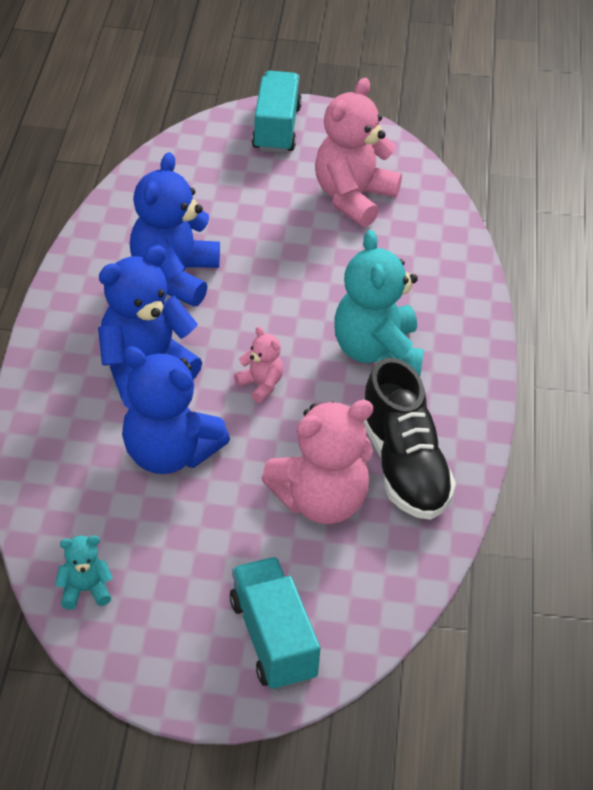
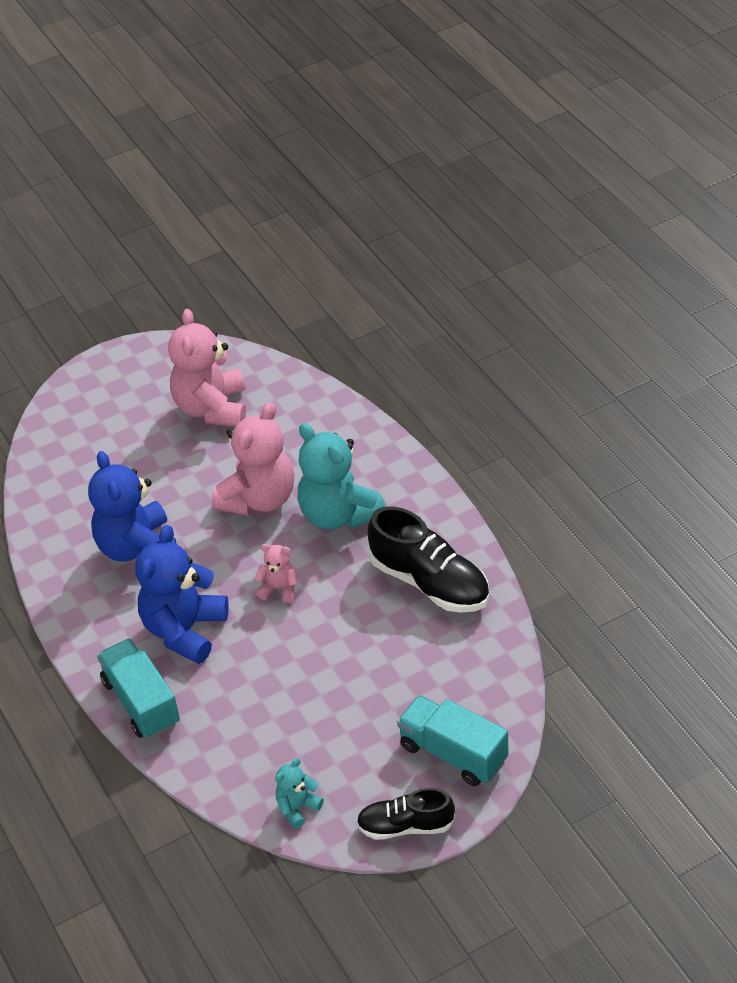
camera: 30 degrees left, 0 degrees up
blue teddy bear [122,346,230,474] -> none
turquoise truck [252,71,302,153] -> turquoise truck moved to [97,638,180,739]
pink teddy bear [261,400,373,524] -> pink teddy bear moved to [211,402,294,516]
none -> black shoe [356,788,455,840]

